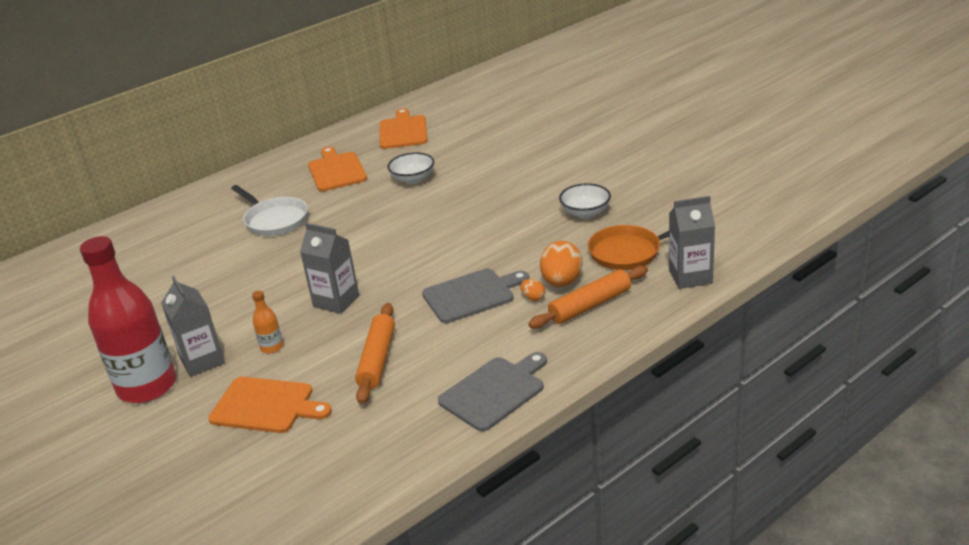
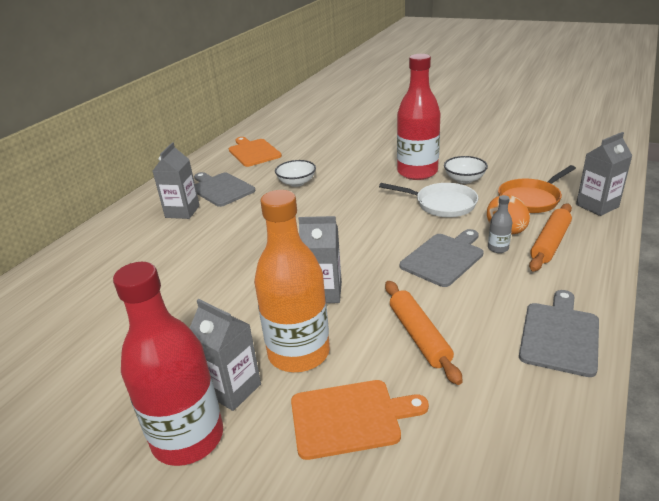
camera: 25 degrees left, 0 degrees up
white pan [231,185,308,236] -> white pan moved to [379,183,478,217]
orange bottle [252,291,283,353] -> orange bottle [254,190,330,372], size x2.49
orange cutting board [308,147,367,191] -> grey cutting board [194,172,255,207]
orange egg [521,279,545,301] -> grey bottle [488,195,512,253]
none -> grey carton [153,143,200,219]
none -> red bottle [397,54,441,180]

